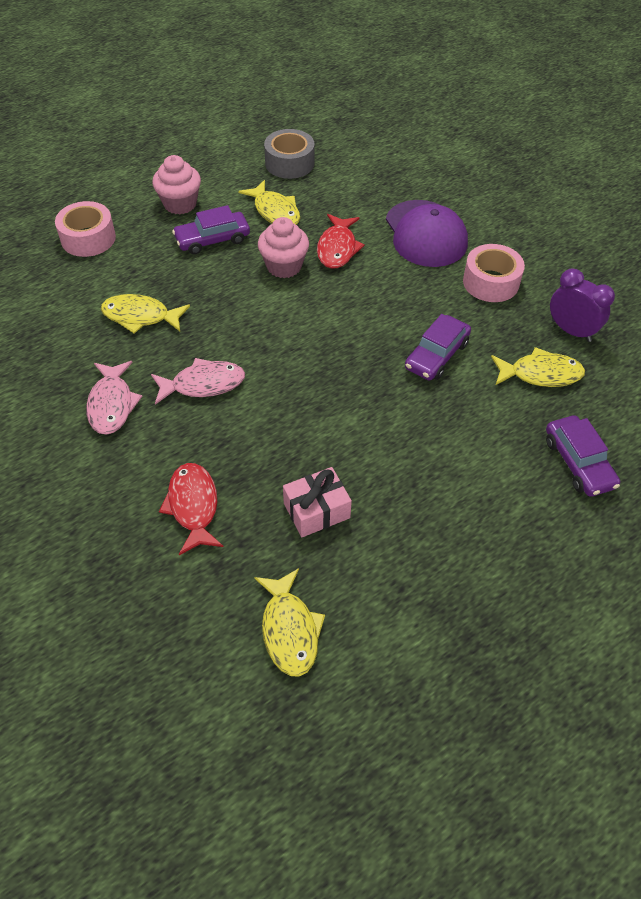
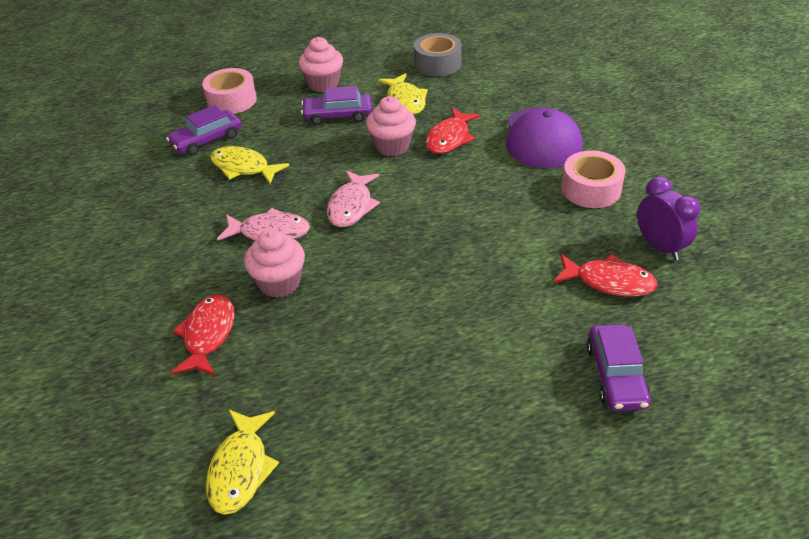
camera: 20 degrees right, 10 degrees down
pink fish [86,361,143,434] -> pink fish moved to [327,170,380,227]
pink gift [283,467,352,537] -> none
purple car [405,314,471,381] -> purple car moved to [166,105,242,155]
yellow fish [491,347,585,387] -> red fish [553,254,658,297]
none -> pink cupcake [244,229,305,298]

